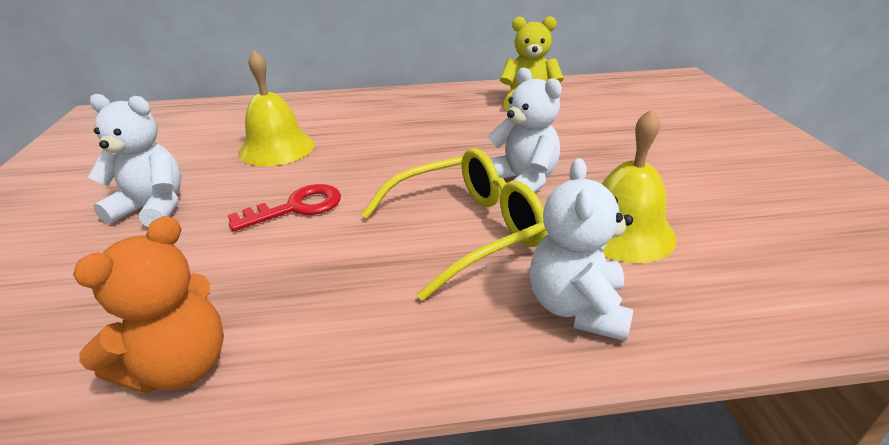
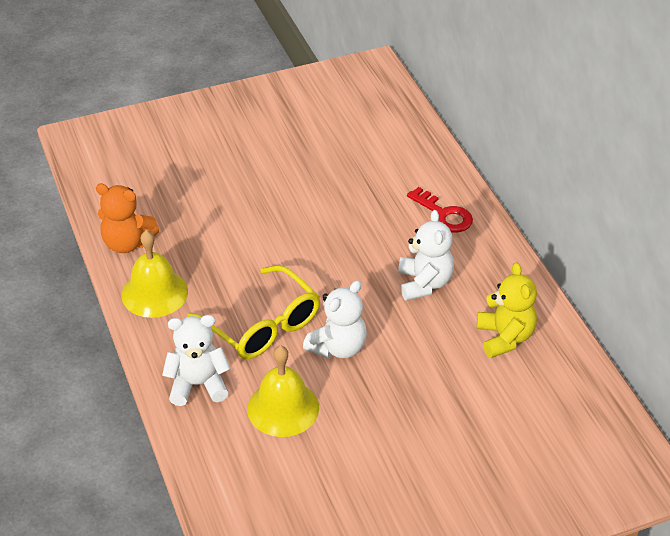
camera: 75 degrees right, 10 degrees up
white teddy bear [88,94,182,227] -> white teddy bear moved to [398,210,454,301]
red key [228,184,341,232] -> red key moved to [407,187,473,233]
yellow bell [238,50,315,166] -> yellow bell moved to [121,230,188,318]

